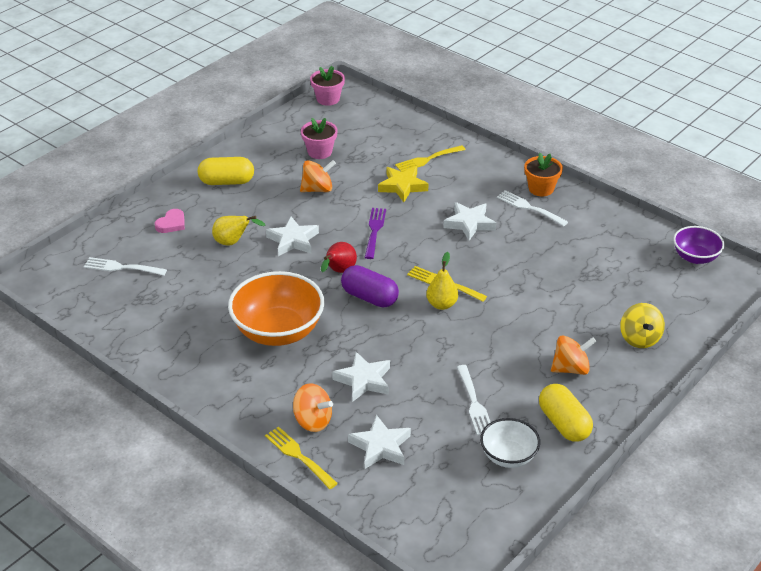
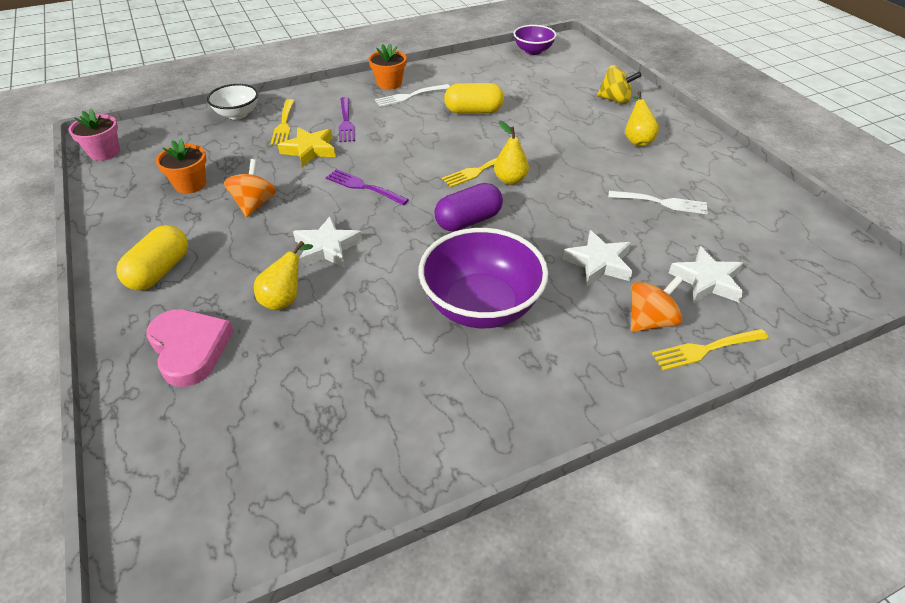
camera: 65 degrees left, 5 degrees up
white fork [84,257,167,276] -> none
pink heart [155,209,185,233] -> pink heart [146,309,234,387], size x1.76
orange bowl [228,271,324,346] -> purple bowl [418,228,548,328]
pink flower pot [301,118,337,159] -> orange flower pot [156,139,206,194]
red pear [321,242,357,273] -> none
white star [443,202,496,241] -> none
white bowl [480,418,540,468] -> white bowl moved to [207,84,258,120]
yellow capsule [539,384,593,442] -> yellow capsule moved to [444,83,504,113]
orange spinning top [551,335,596,375] -> yellow pear [625,91,659,146]
none -> purple fork [339,97,355,142]

